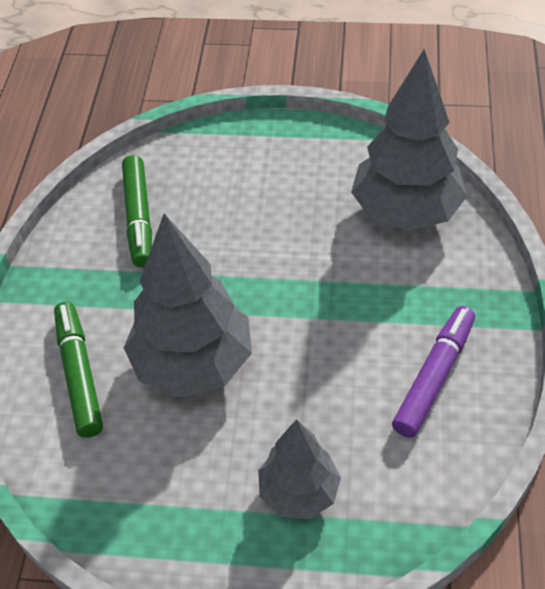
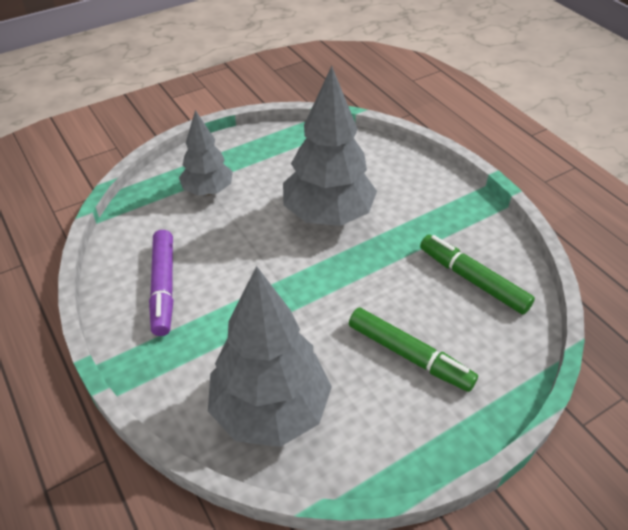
camera: 140 degrees right, 5 degrees down
green marker [54,302,103,438] -> green marker moved to [349,308,478,392]

